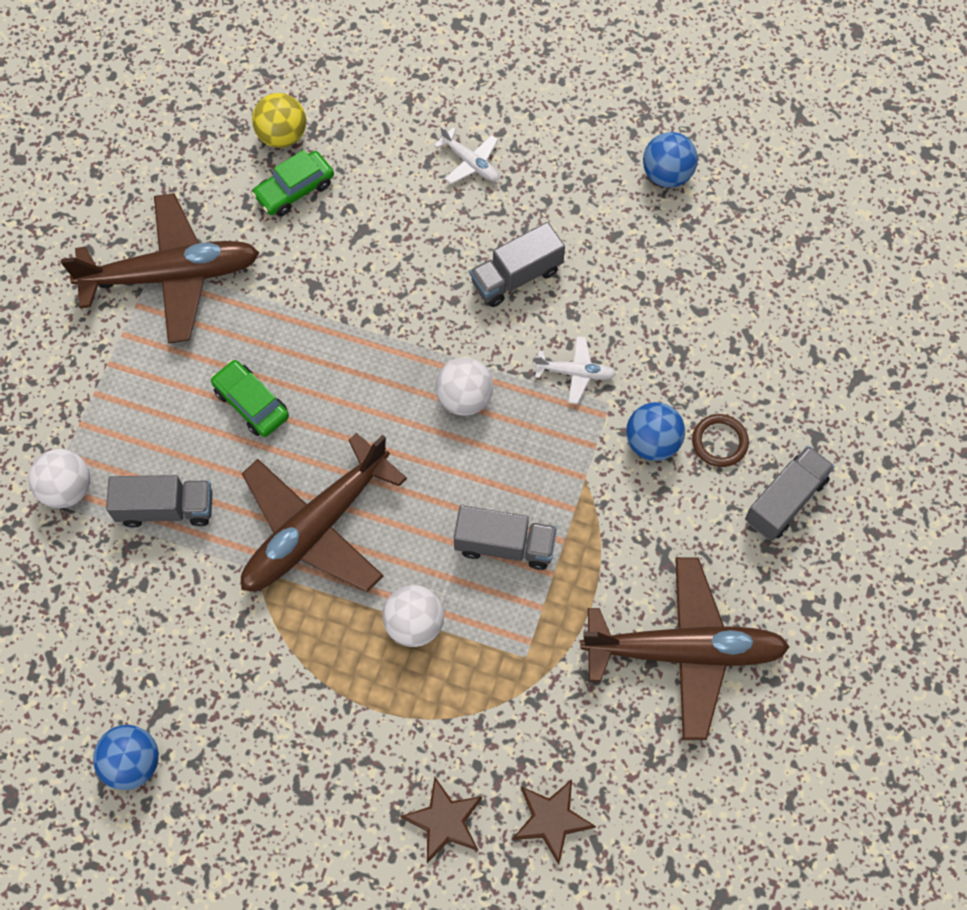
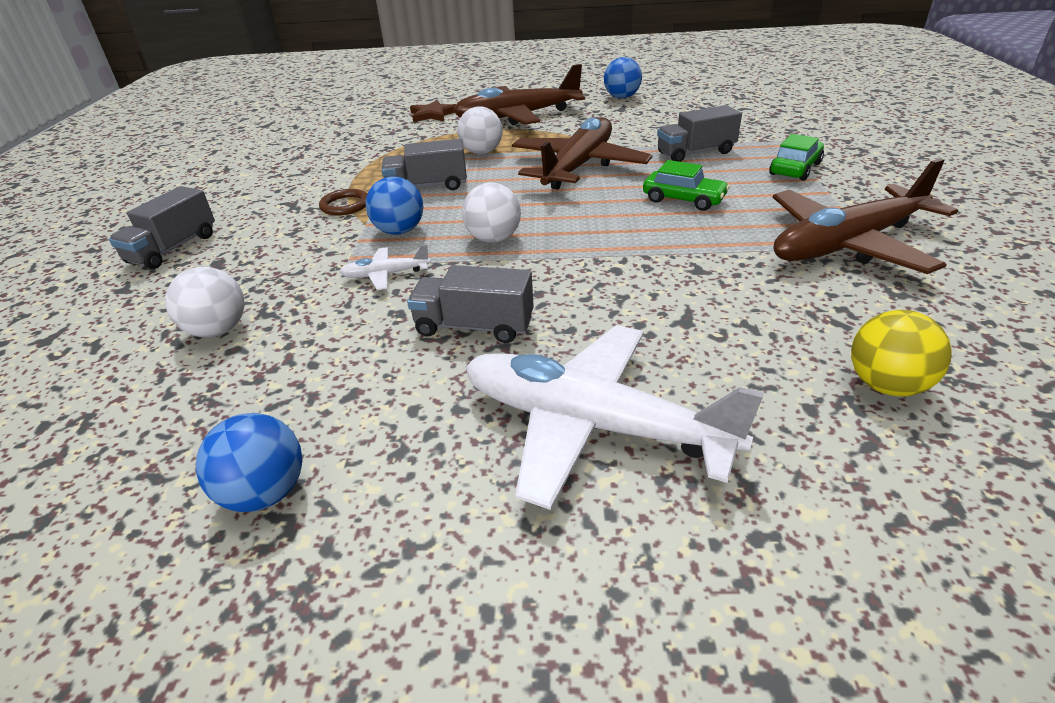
camera: 165 degrees right, 30 degrees down
white ball [28,449,90,508] -> white ball moved to [165,267,245,338]
green car [252,150,334,216] -> green car moved to [769,134,824,181]
white plane [434,126,499,184] -> white plane [466,325,764,510], size x2.33
grey truck [470,222,565,307] -> grey truck turned 120 degrees counterclockwise [407,265,534,343]
brown star [512,779,596,865] -> none
brown plane [581,557,790,740] -> brown plane moved to [453,64,585,125]
blue ball [626,402,685,461] -> blue ball moved to [366,177,424,235]
brown ring [692,414,749,467] -> brown ring moved to [319,189,367,215]

